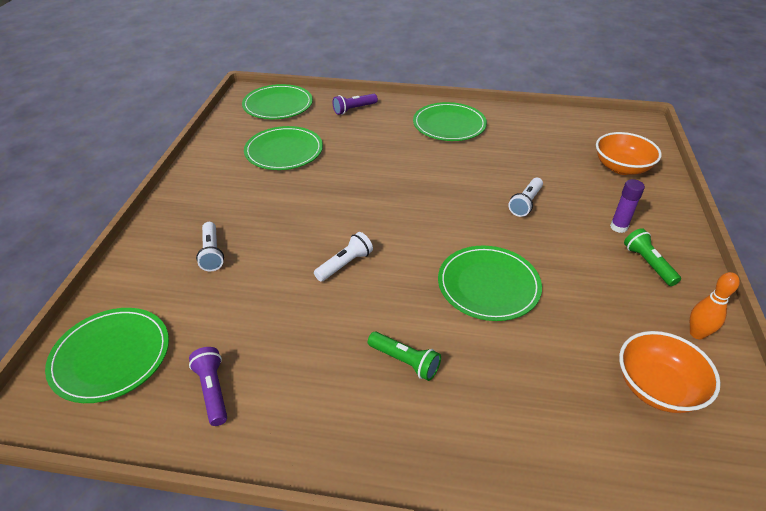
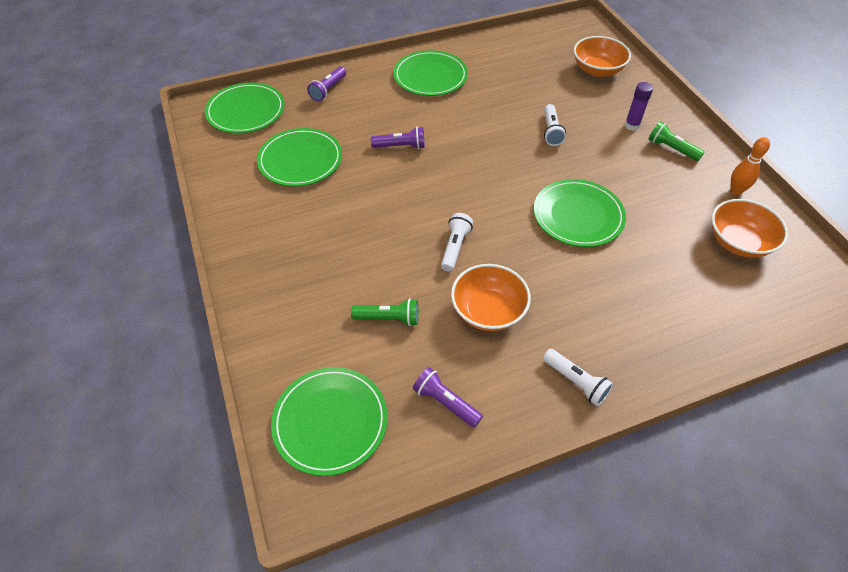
camera: 30 degrees left, 10 degrees up
white flashlight [196,222,224,271] -> white flashlight moved to [543,349,613,406]
green flashlight [368,332,441,381] -> green flashlight moved to [351,298,419,326]
none -> purple flashlight [371,127,425,149]
none -> orange bowl [451,264,531,331]

